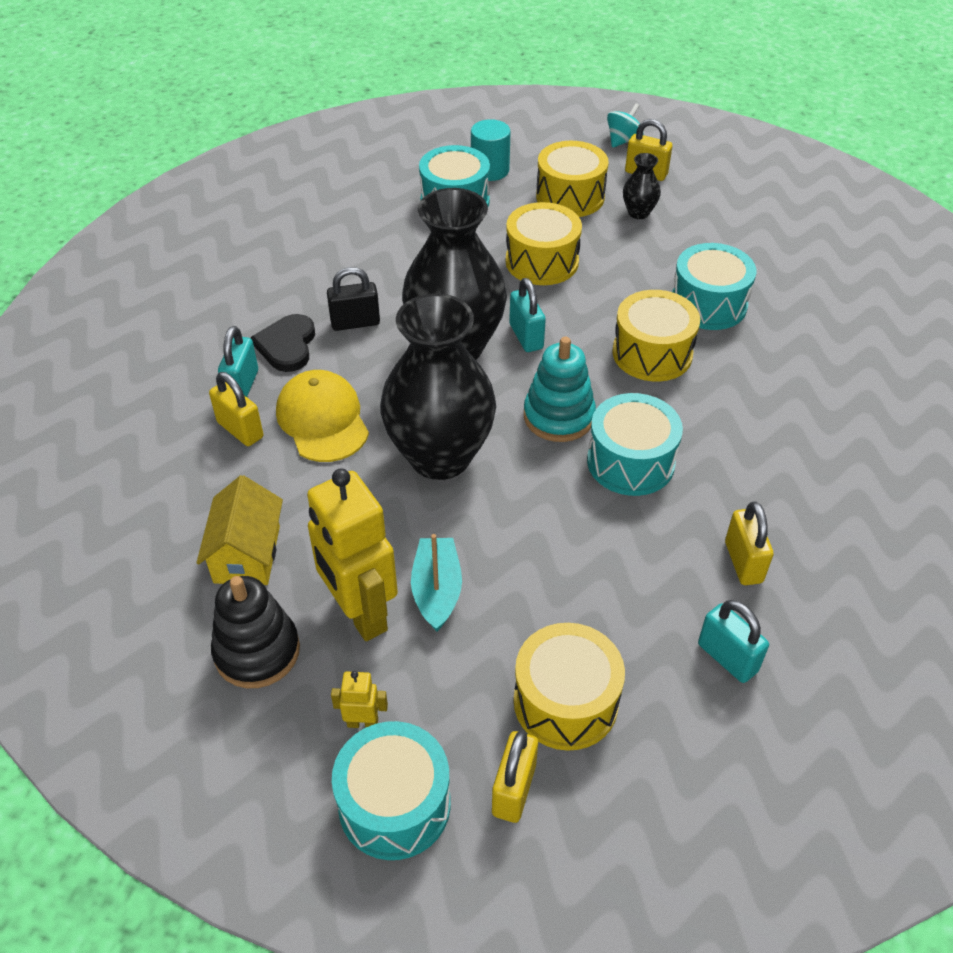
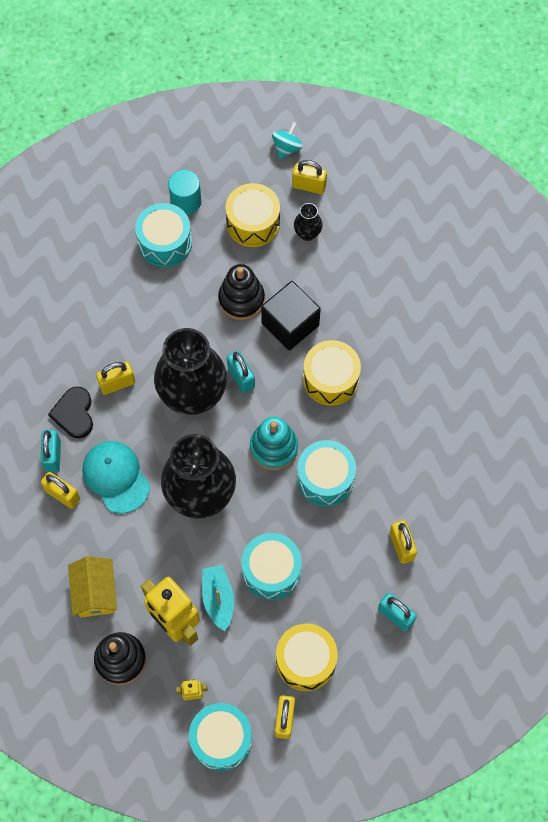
camera: 10 degrees left, 20 degrees up
yellow cap [276,370,369,462] -> turquoise cap [82,441,150,513]
black padlock [327,267,380,331] -> yellow padlock [96,362,135,395]
yellow drum [506,202,582,285] -> black stacking toy [218,264,265,320]
turquoise drum [672,243,756,330] -> turquoise drum moved to [242,533,302,600]
none -> black cube [261,281,321,350]

